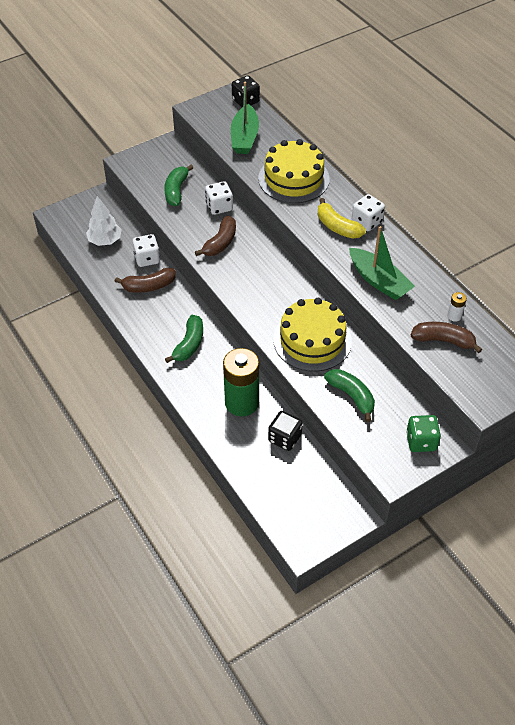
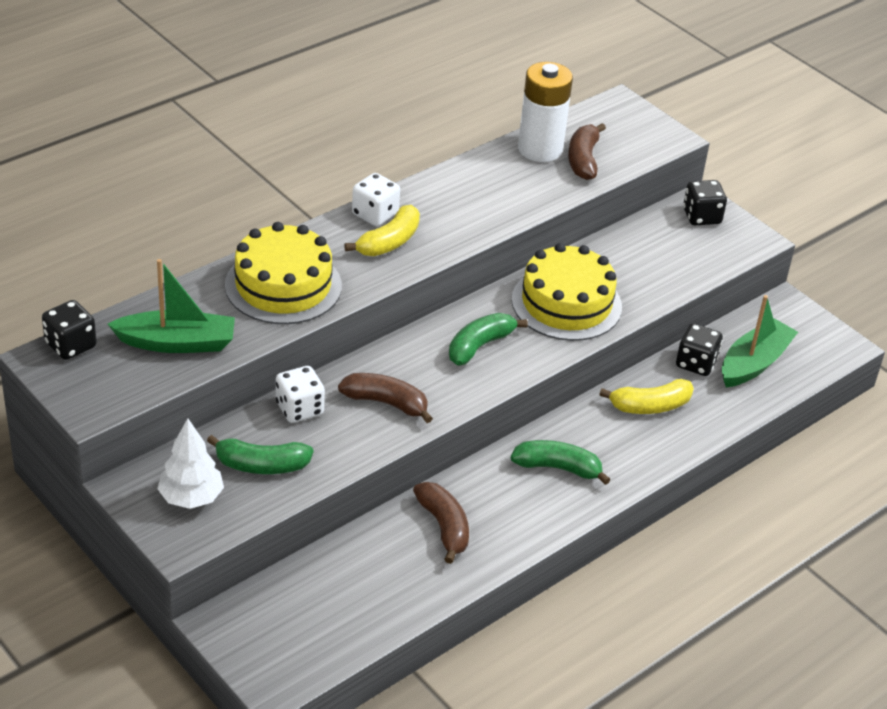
camera: 100 degrees left, 10 degrees down
white tree [86,196,122,246] -> white tree moved to [157,418,224,509]
white dice [132,234,160,267] -> none
green battery [223,348,259,416] -> yellow banana [599,379,694,414]
green banana [324,369,375,422] -> green banana moved to [449,313,528,366]
green boat [349,226,415,300] -> green boat moved to [722,295,798,387]
green dice [406,415,441,452] -> black dice [683,180,727,225]
white battery [447,292,467,322] -> white battery [518,62,573,162], size x2.43

